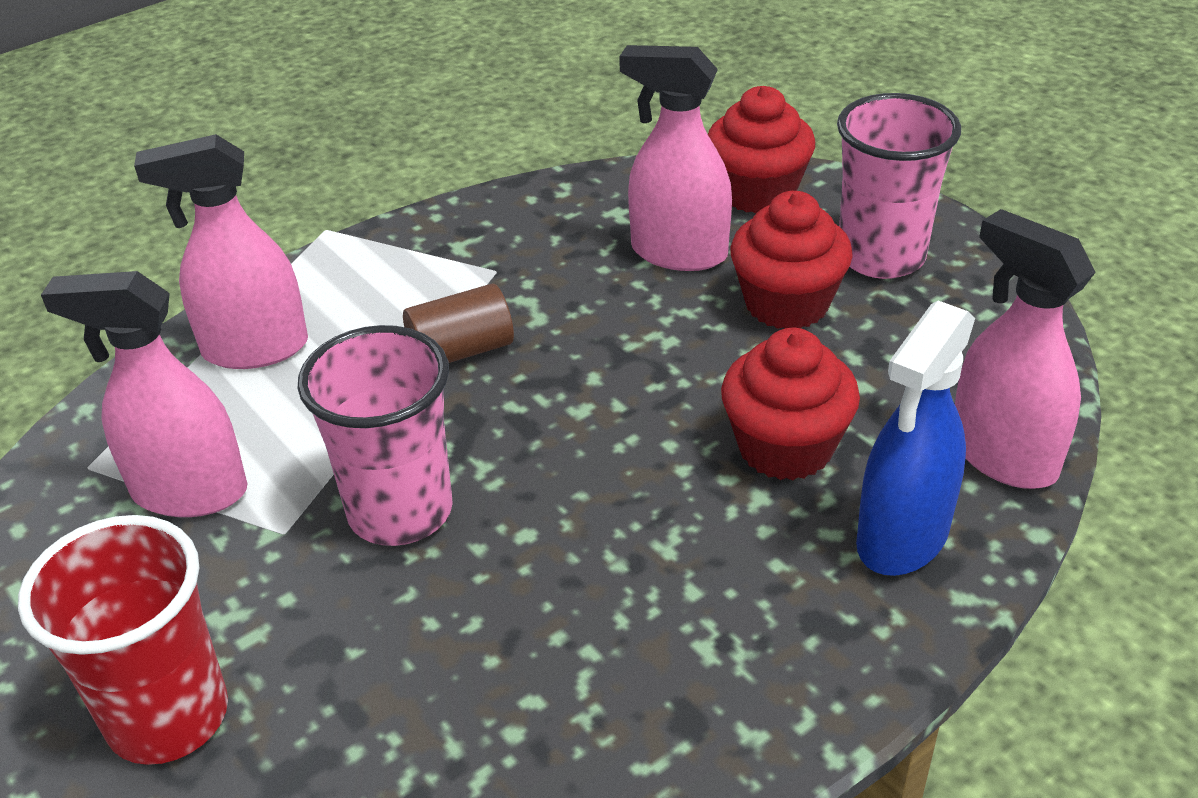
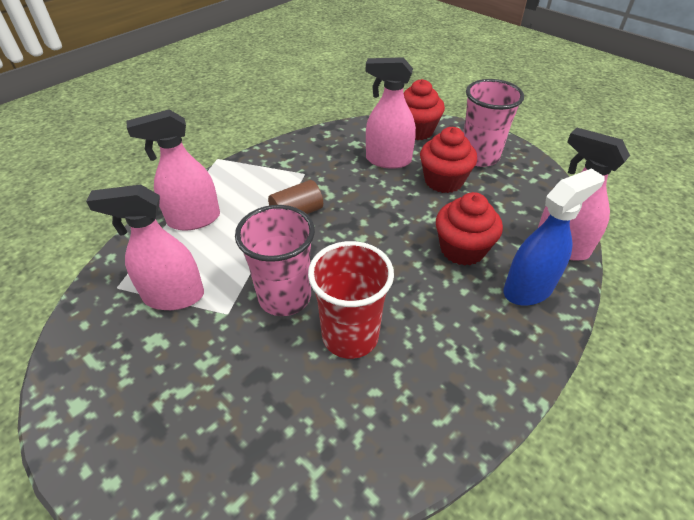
camera: 10 degrees left, 5 degrees up
red cup [18,515,228,765] -> red cup moved to [308,241,394,359]
blue spray bottle [856,301,975,576] -> blue spray bottle turned 150 degrees counterclockwise [503,168,605,305]

